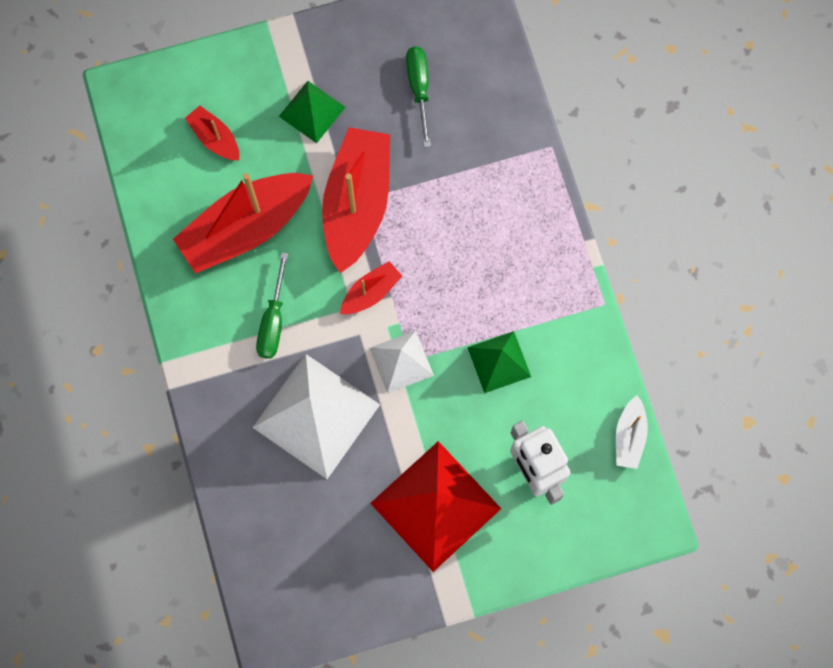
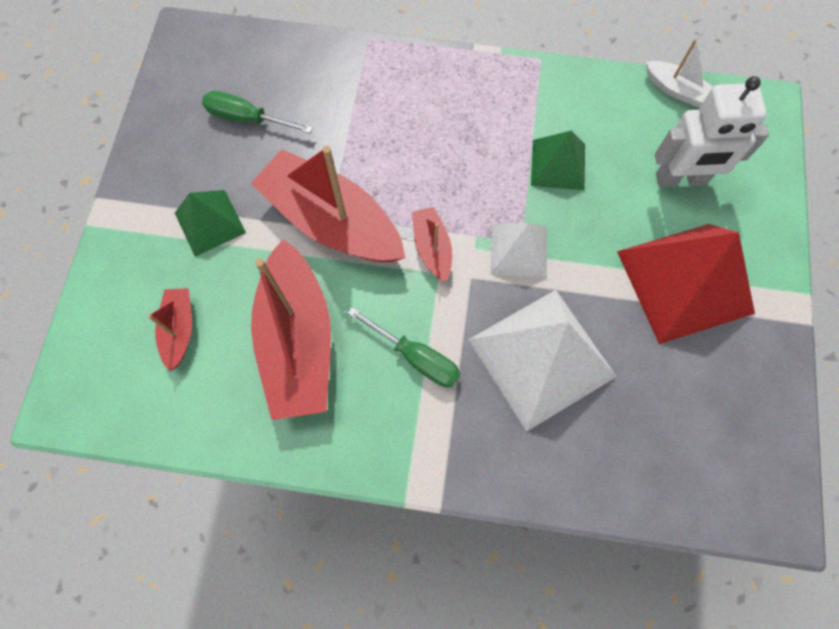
camera: 65 degrees left, 5 degrees down
red boat [185,106,239,160] -> red boat turned 105 degrees clockwise [148,288,192,372]

